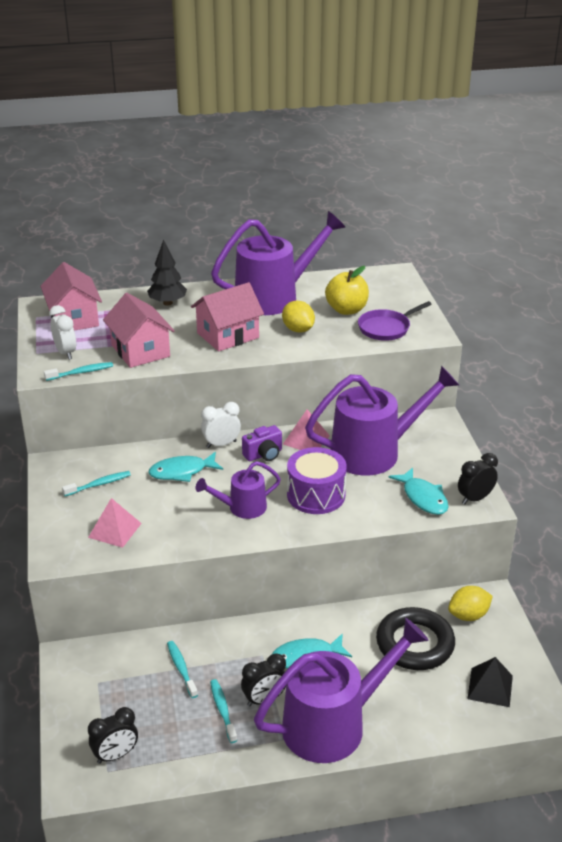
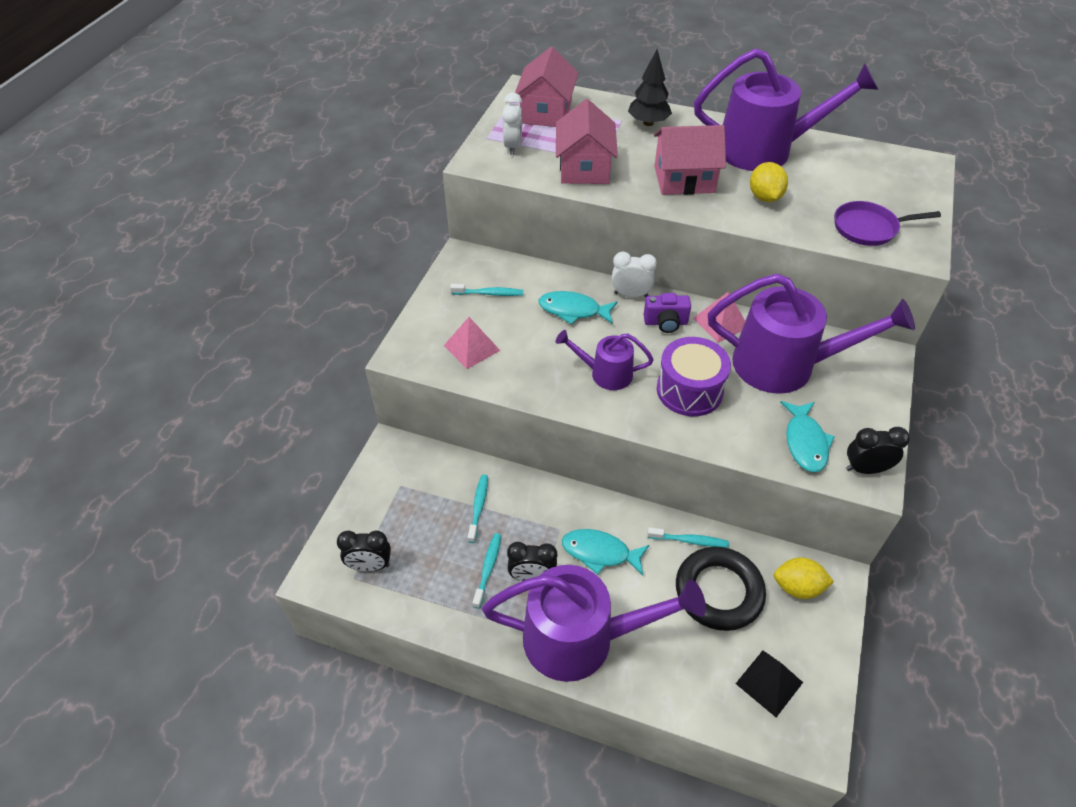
camera: 30 degrees right, 15 degrees up
turquoise toothbrush [44,362,113,381] -> turquoise toothbrush moved to [647,527,729,547]
yellow apple [325,266,369,315] -> none

